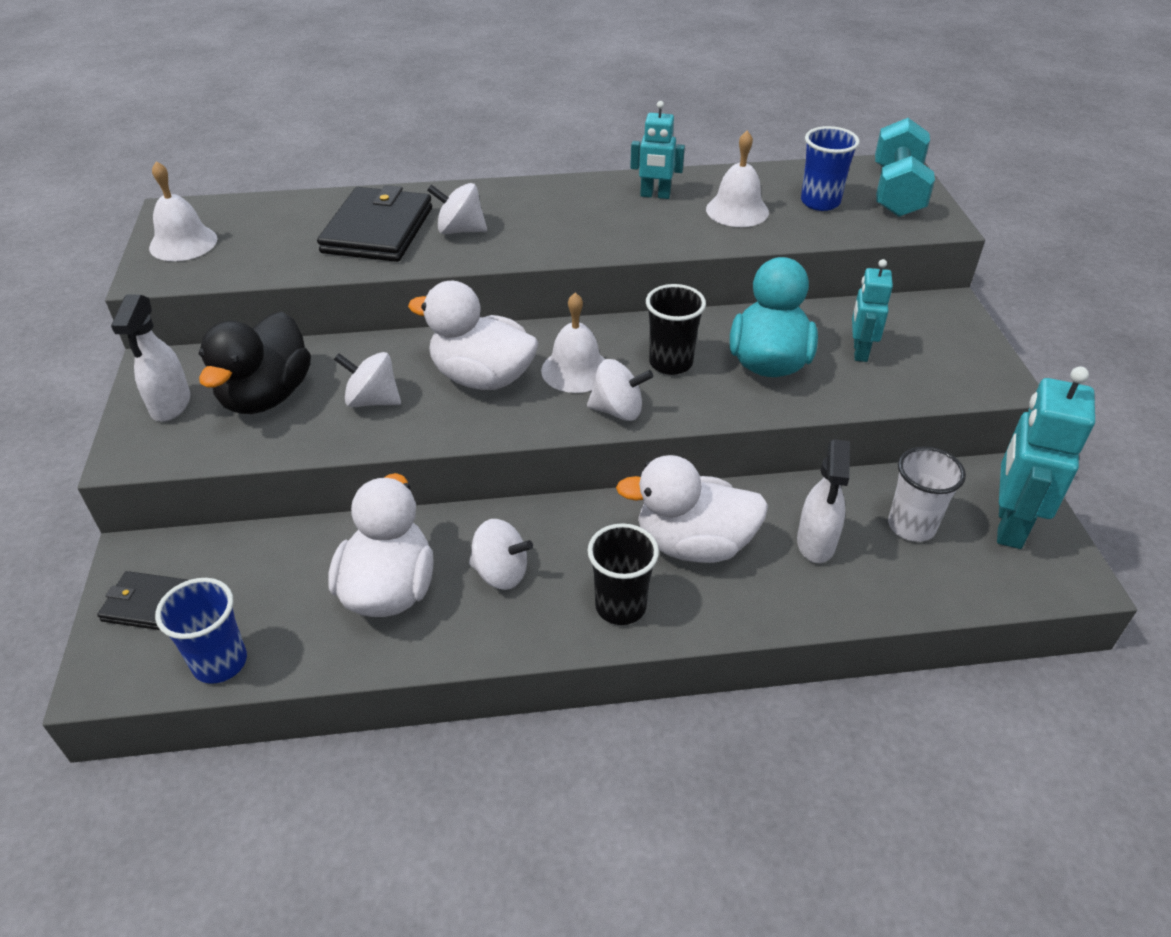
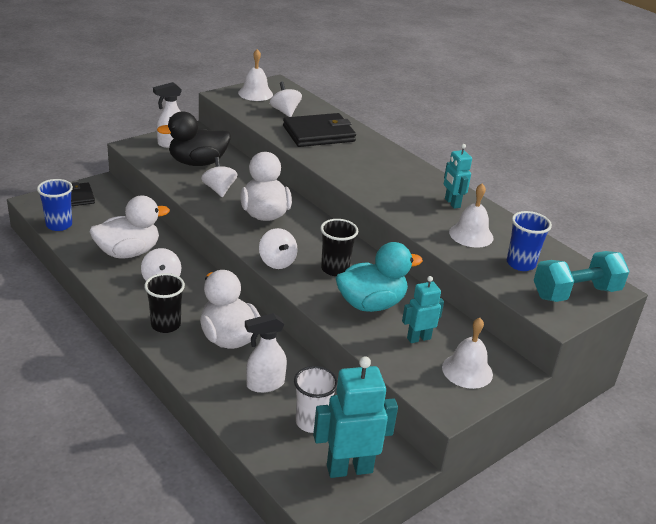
camera: 55 degrees right, 10 degrees down
white spinning top [427,183,487,234] -> white spinning top moved to [270,82,302,117]
white bell [541,293,605,393] -> white bell moved to [442,318,493,389]

